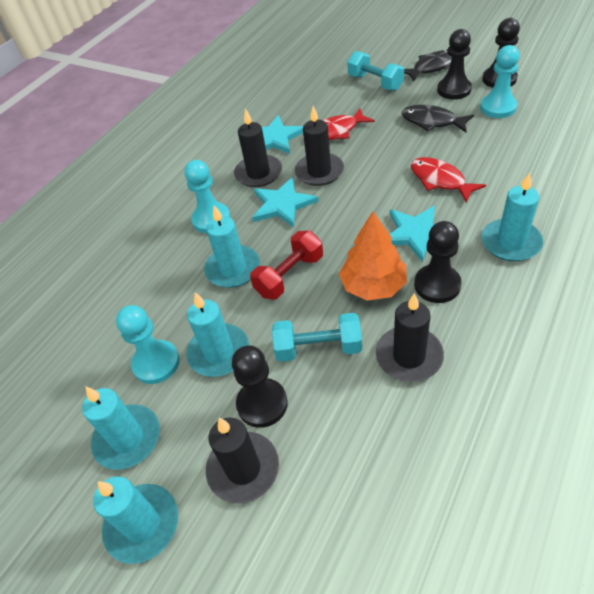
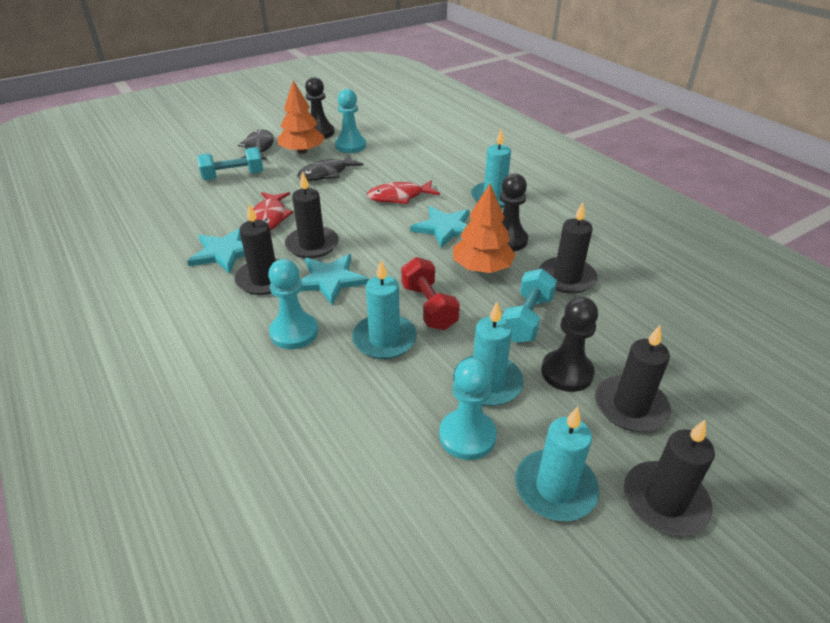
camera: 70 degrees left, 10 degrees down
turquoise candle [93,477,178,564] -> black candle [624,420,715,536]
black pawn [437,29,472,99] -> orange tree [277,80,325,154]

